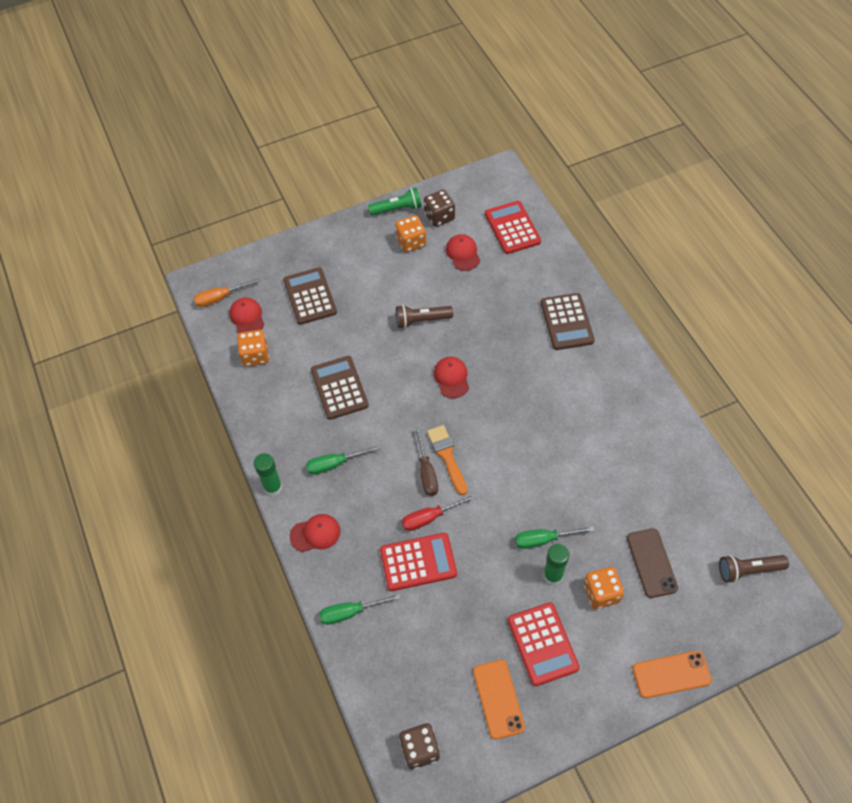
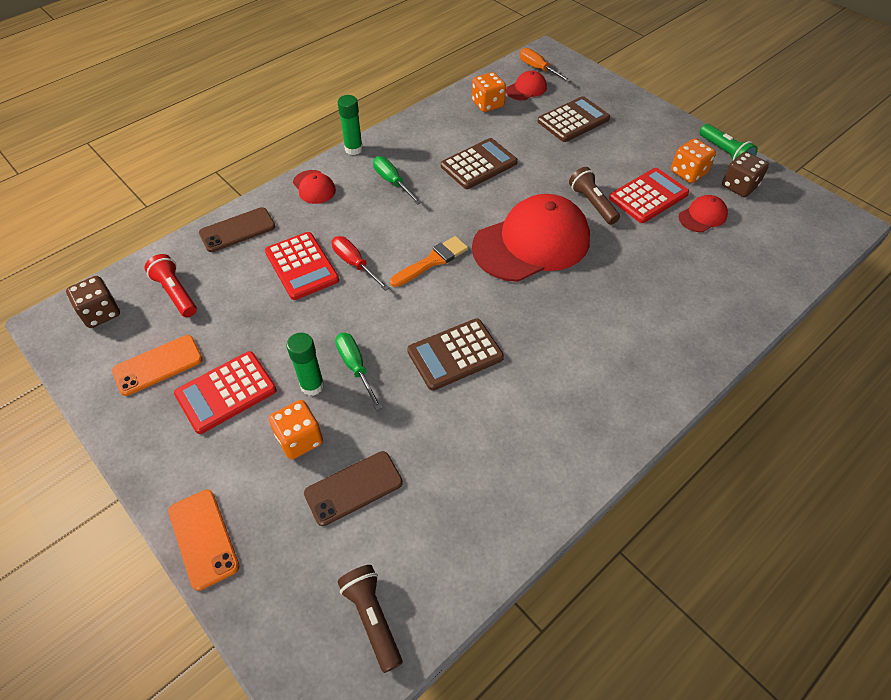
camera: 70 degrees right, 5 degrees down
green screwdriver [319,594,401,625] -> brown phone [199,207,275,252]
brown screwdriver [415,427,438,496] -> none
red cap [434,357,469,398] -> red cap [472,194,590,282], size x2.27
red calculator [485,201,541,254] -> red calculator moved to [609,168,689,223]
brown calculator [541,293,595,350] -> brown calculator moved to [407,318,504,391]
none -> red flashlight [145,254,197,317]

